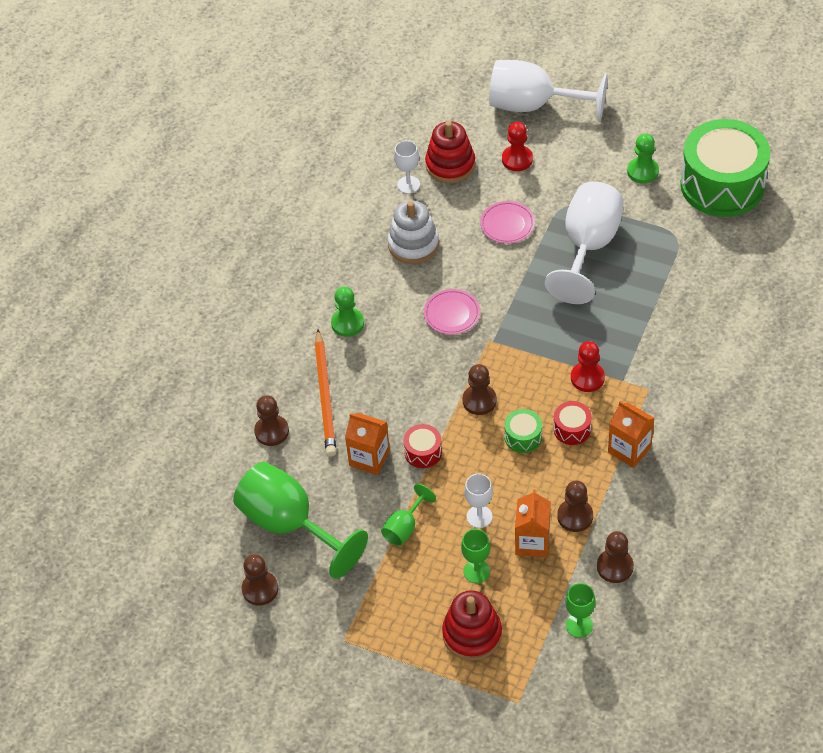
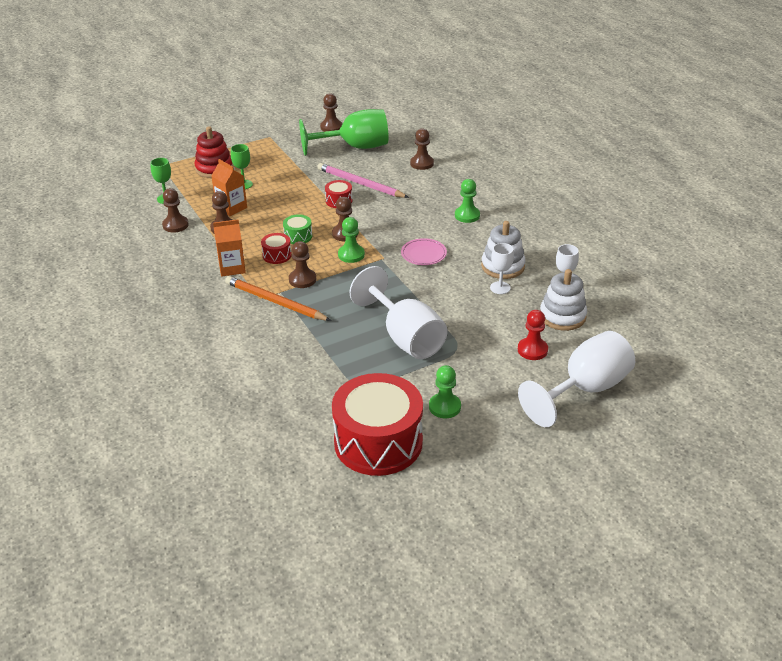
camera: 125 degrees right, 15 degrees down
orange pencil [315,329,336,457] -> orange pencil moved to [225,276,331,321]
orange carton [345,413,390,475] -> pink pencil [317,163,409,198]
green goblet [381,484,436,546] -> none
red stacking toy [425,121,475,183] -> white stacking toy [540,269,587,331]
white goblet [464,474,493,528] -> white goblet moved to [490,243,514,294]
pink plate [480,201,535,243] -> none
red pawn [571,341,605,392] -> brown pawn [289,241,316,288]
green drum [680,119,770,217] -> red drum [332,373,423,476]
none -> green pawn [338,217,365,263]

